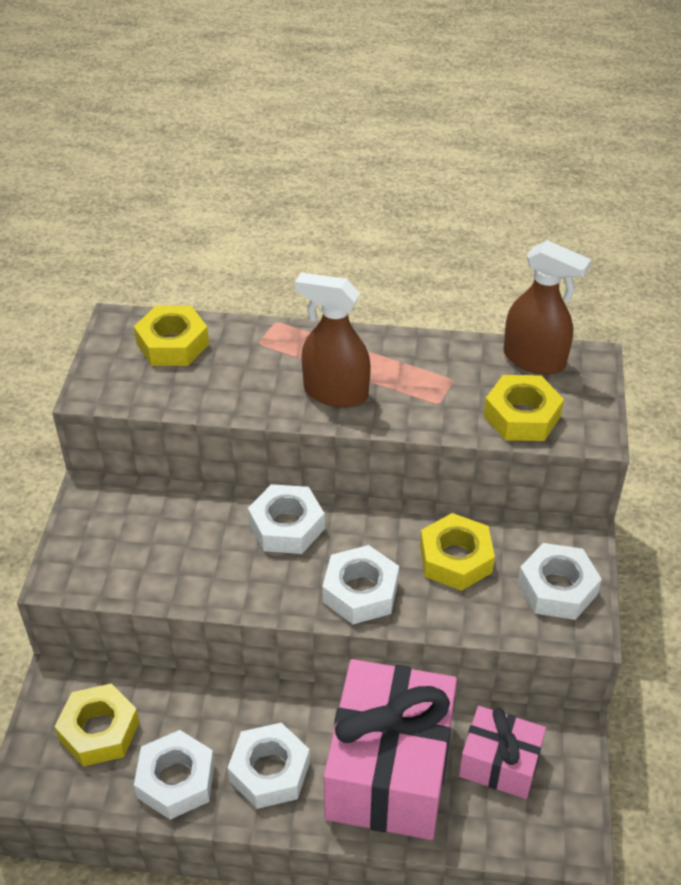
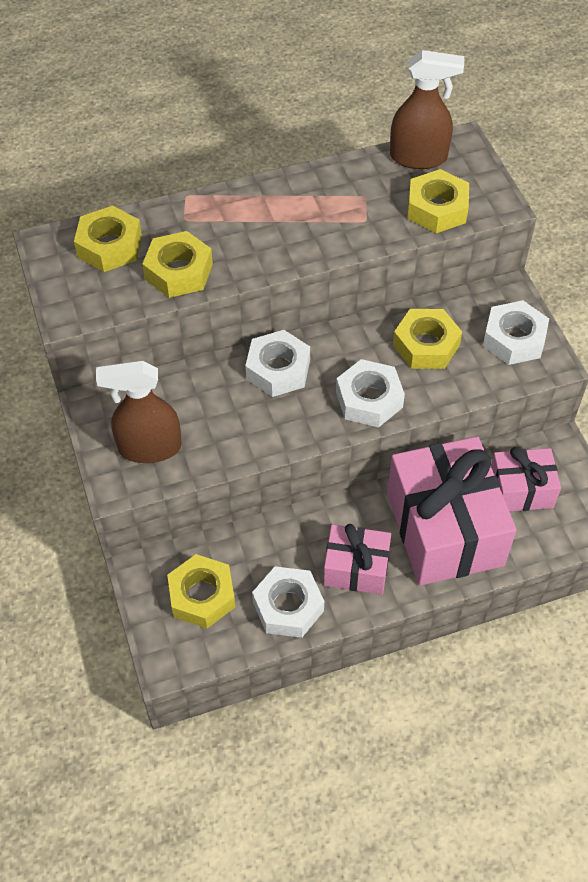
camera: 25 degrees left, 10 degrees up
white nut [227,723,310,809] -> pink gift [323,524,391,595]
brown spray bottle [295,272,371,408] -> brown spray bottle moved to [96,361,182,463]
none -> yellow nut [142,231,213,298]

